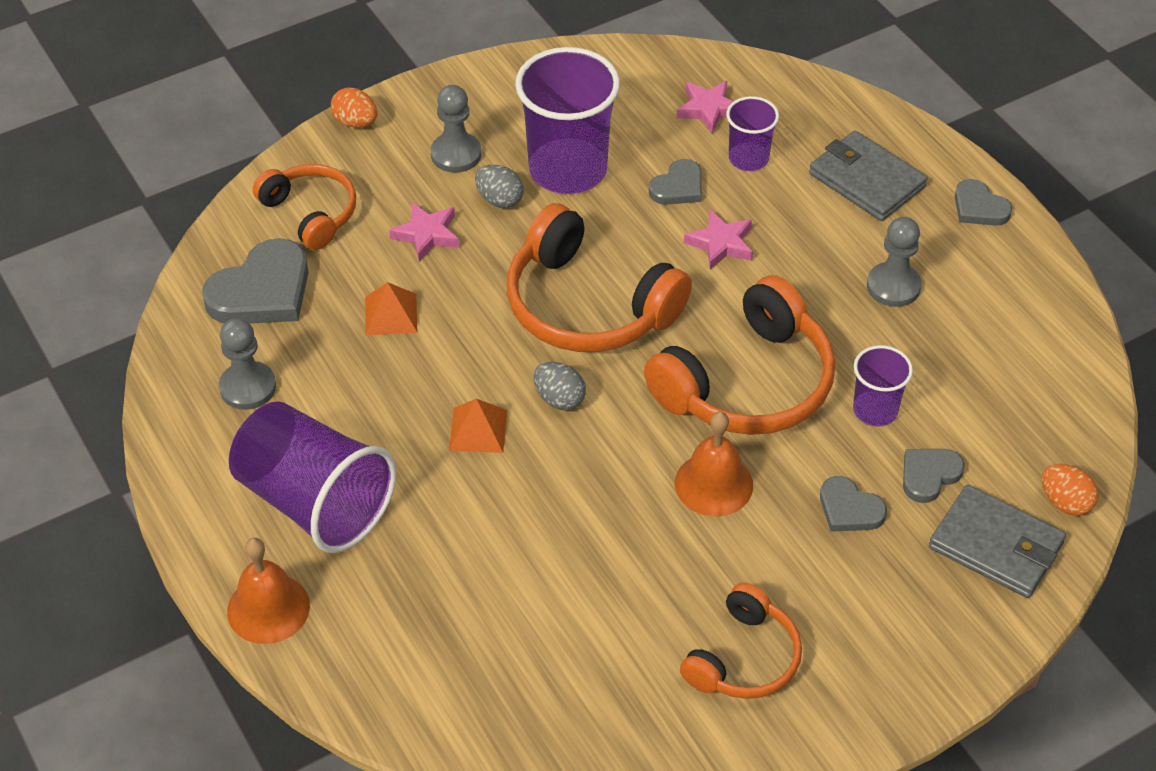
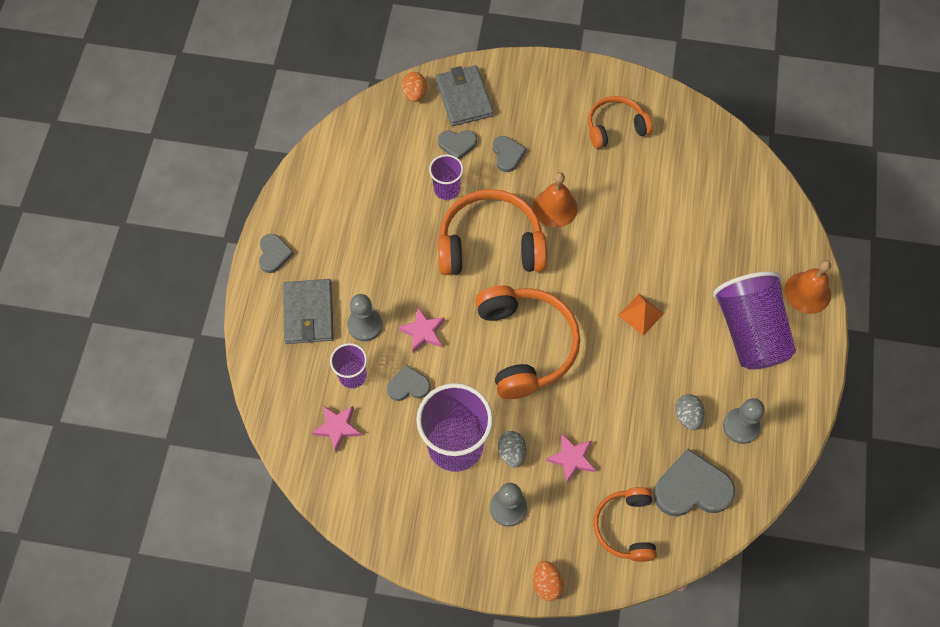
camera: 140 degrees left, 15 degrees up
orange pyramid [365,282,417,336] -> none
grey egg [534,362,586,411] -> grey egg moved to [676,394,705,430]
grey pawn [867,217,922,307] -> grey pawn moved to [347,294,382,341]

